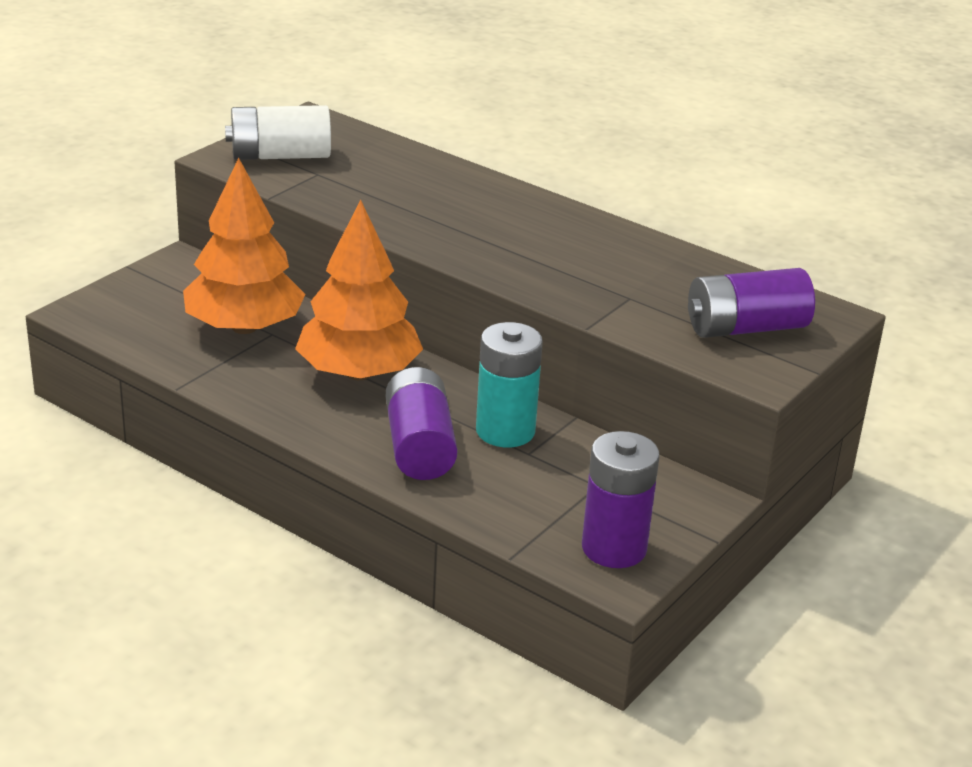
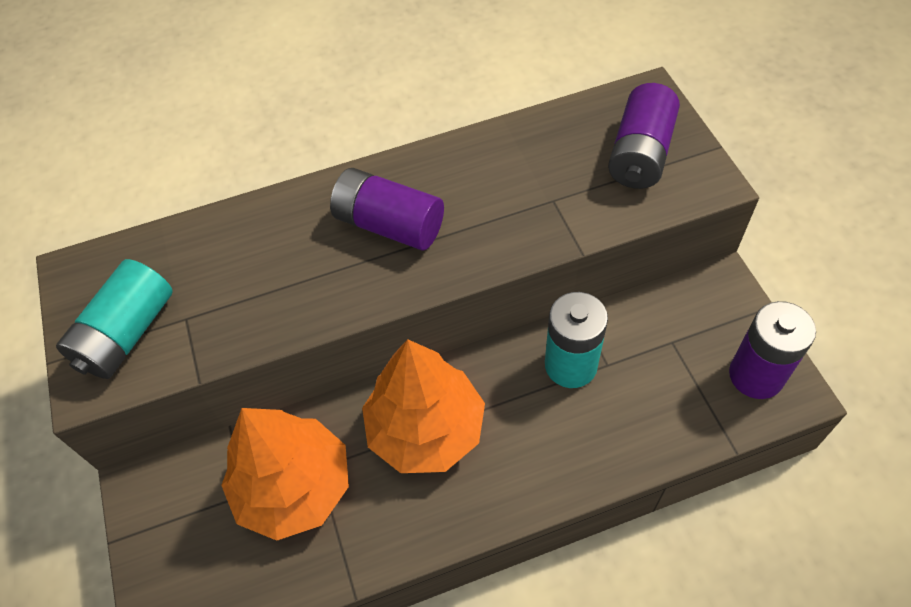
camera: 50 degrees left, 25 degrees up
white battery [225,105,331,160] -> turquoise battery [56,259,173,379]
purple battery [386,367,458,480] -> purple battery moved to [330,168,444,251]

